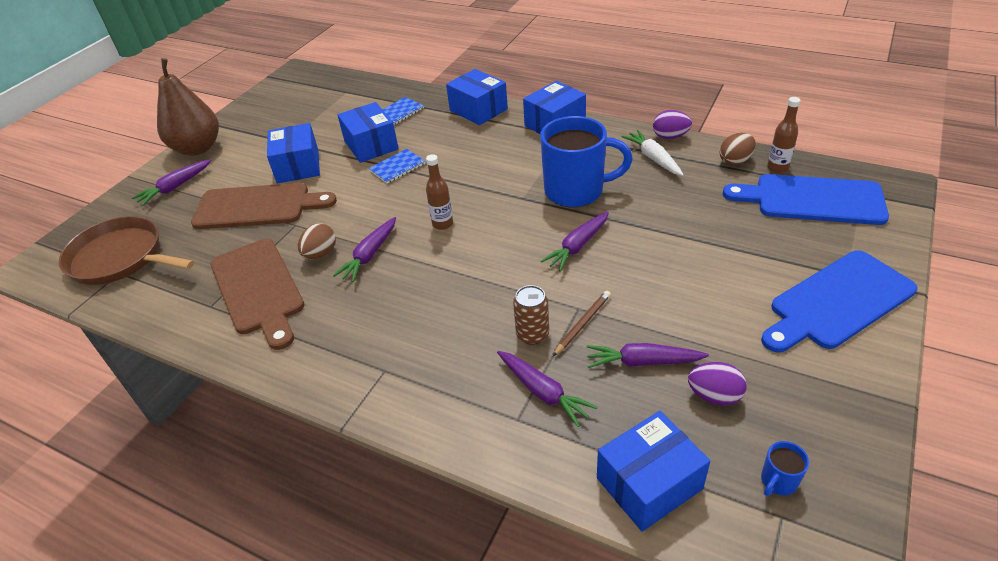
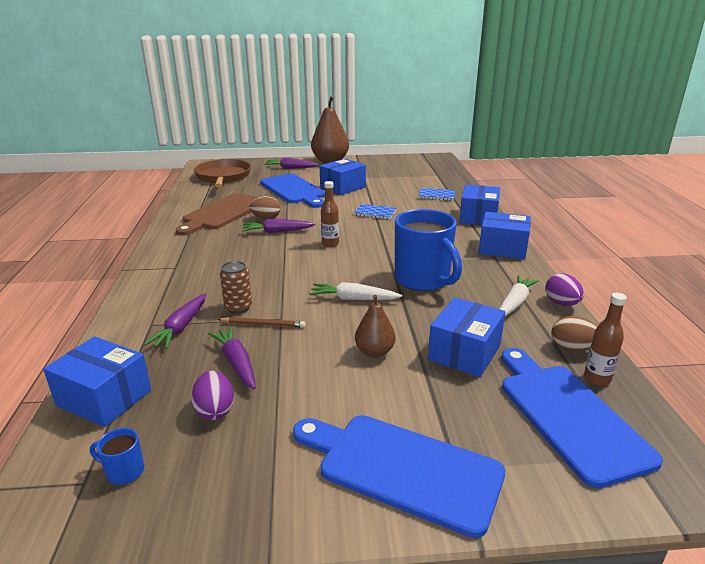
camera: 55 degrees right, 15 degrees down
brown cutting board [191,183,337,229] -> blue cutting board [261,174,325,208]
blue box [338,102,399,163] -> blue box moved to [428,297,505,377]
purple carrot [541,212,609,272] -> white carrot [309,282,402,300]
none -> brown pear [355,295,396,358]

